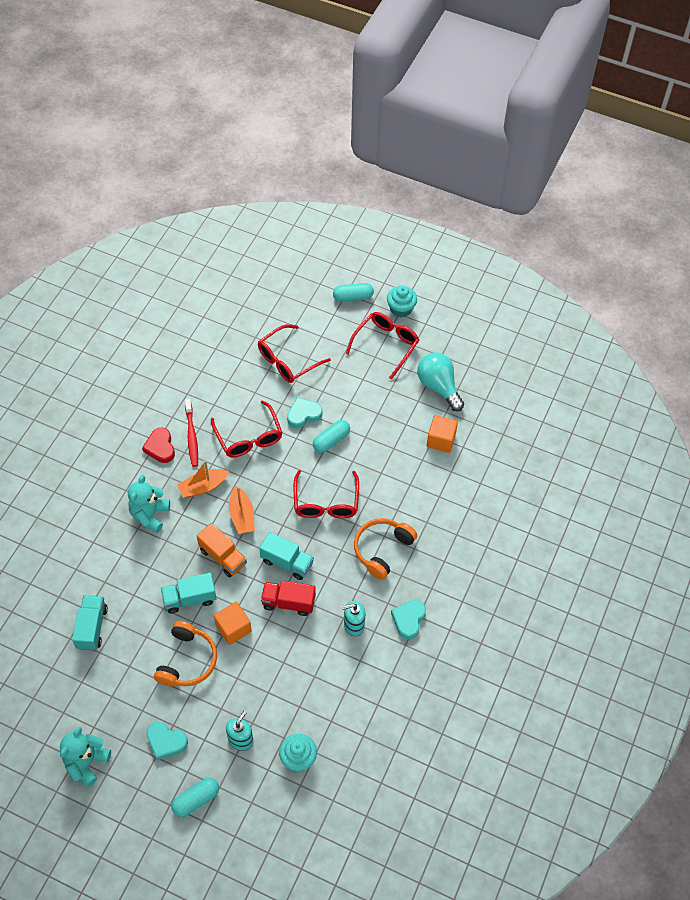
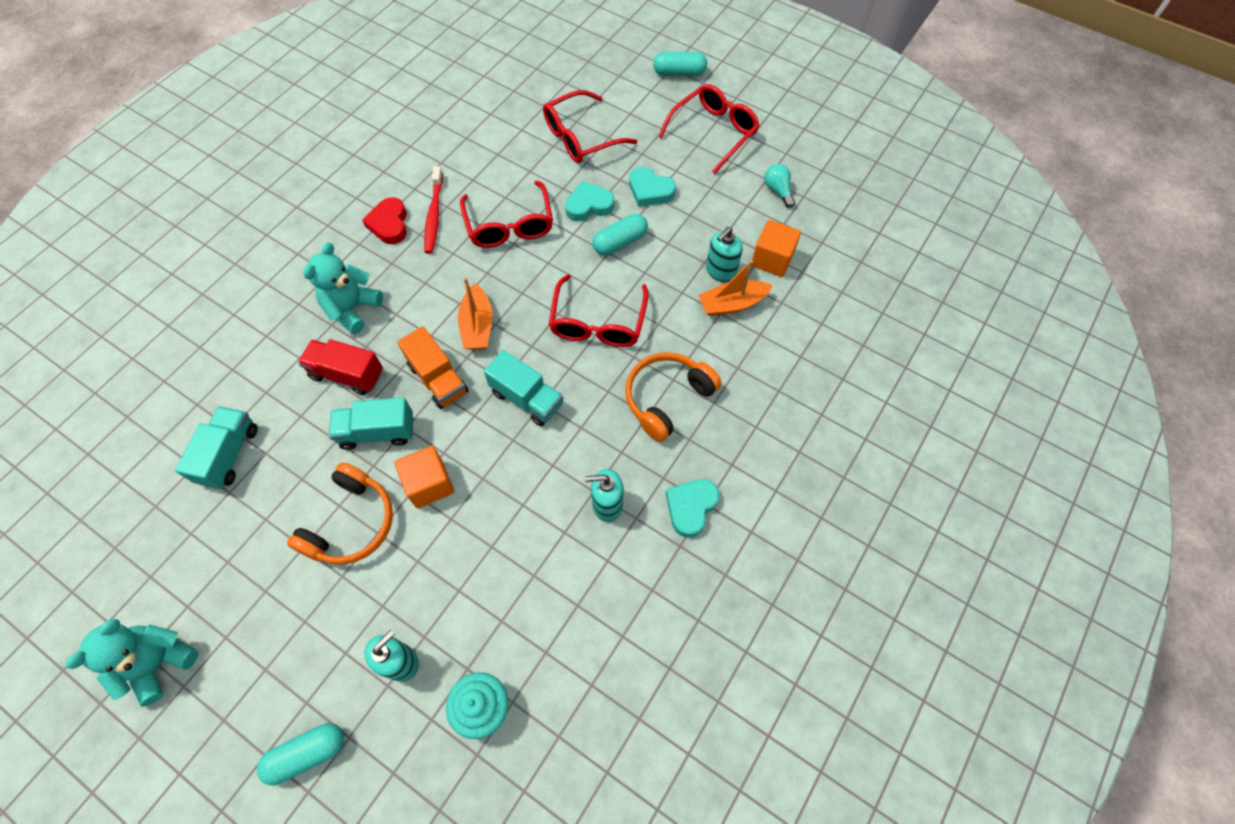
camera: 10 degrees right, 5 degrees up
turquoise heart [146,721,188,760] -> turquoise heart moved to [629,167,676,207]
orange boat [177,461,229,498] -> orange boat moved to [698,260,773,316]
red truck [261,580,316,616] -> red truck moved to [298,339,383,395]
turquoise cupcake [387,286,417,317] -> none
turquoise light bulb [417,352,464,412] -> turquoise light bulb [764,164,795,208], size x0.52
none -> turquoise soap dispenser [706,227,743,282]

